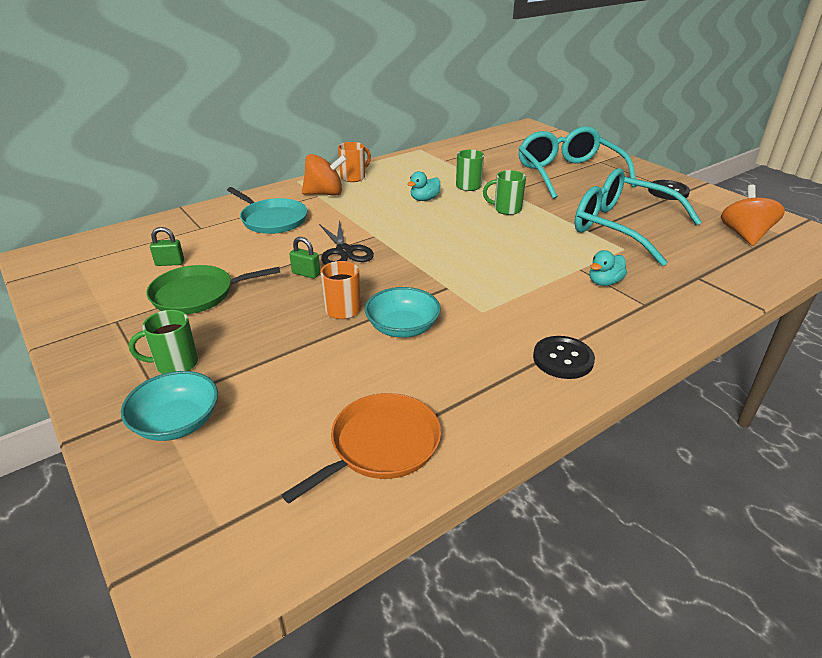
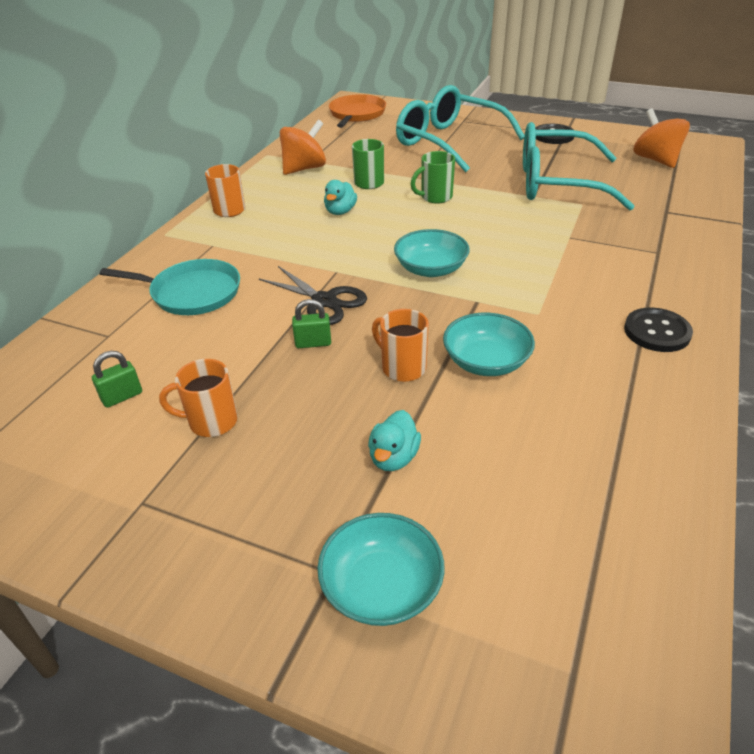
camera: 30 degrees left, 5 degrees up
green mug [129,310,198,374] -> none
green pan [147,265,280,314] -> orange mug [159,359,238,437]
orange pan [282,393,441,503] -> orange pan moved to [329,94,386,128]
orange spinning top [302,154,347,196] -> orange spinning top moved to [280,119,326,175]
turquoise duck [589,250,627,286] -> turquoise duck moved to [368,410,421,471]
none -> turquoise bowl [394,229,470,277]

